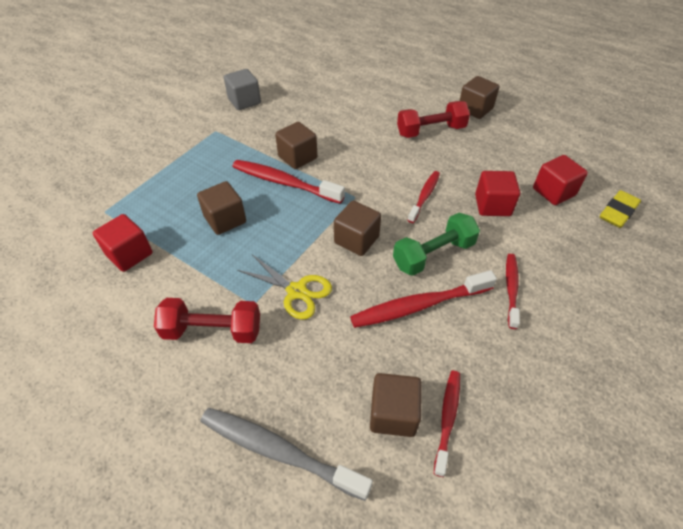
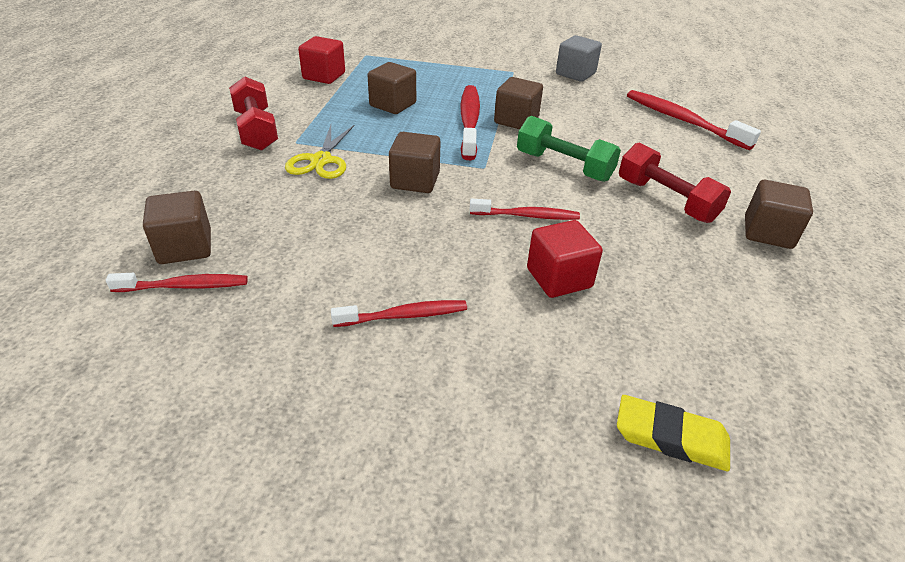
camera: 65 degrees right, 10 degrees down
grey toothbrush [200,408,373,501] -> none
red toothbrush [350,270,497,328] -> red toothbrush moved to [627,90,761,150]
green dumbbell [393,213,480,276] -> green dumbbell moved to [517,116,621,182]
red cube [533,155,588,205] -> none

